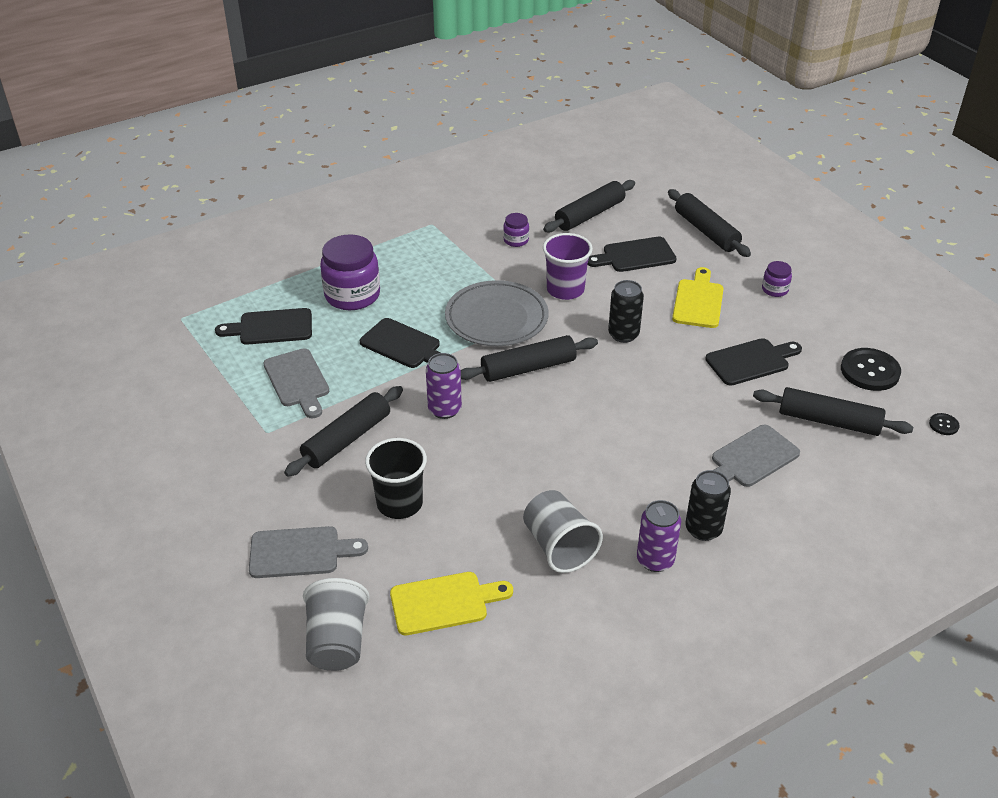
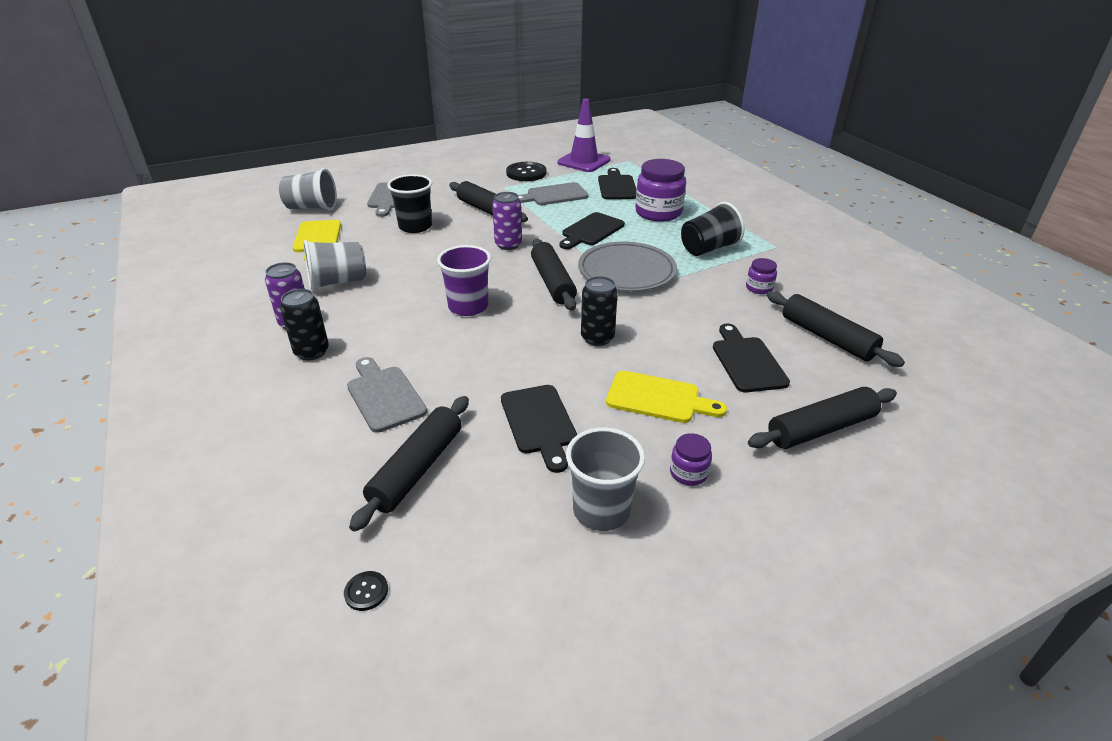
camera: 95 degrees right, 5 degrees down
purple cup [543,233,593,300] -> purple cup moved to [437,245,491,316]
black button [841,348,901,391] -> black button moved to [506,162,547,181]
none -> purple traffic cone [557,99,611,172]
none -> grey cup [566,428,645,531]
none -> black cup [681,202,745,256]

